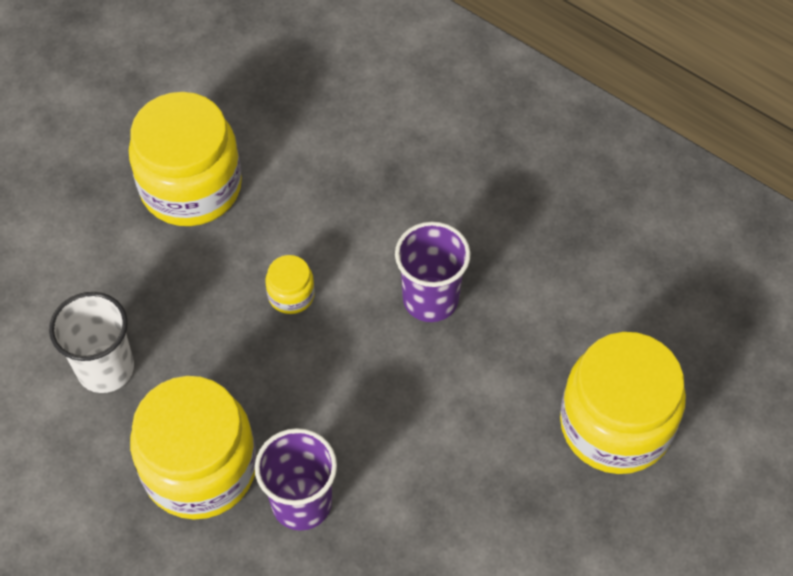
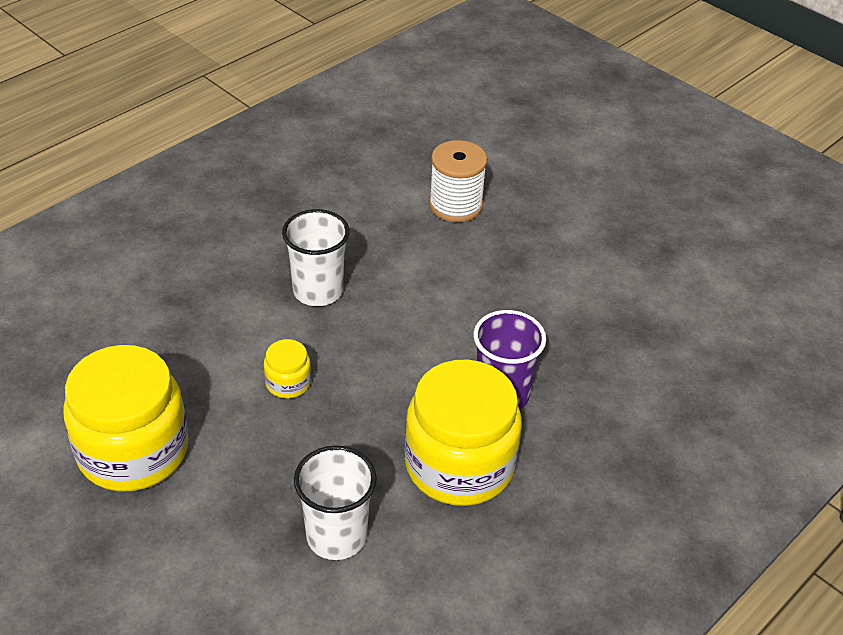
camera: 85 degrees left, 15 degrees down
purple cup [395,221,471,322] -> white cup [282,209,350,306]
yellow jar [560,332,686,474] -> white spool [429,140,487,222]

